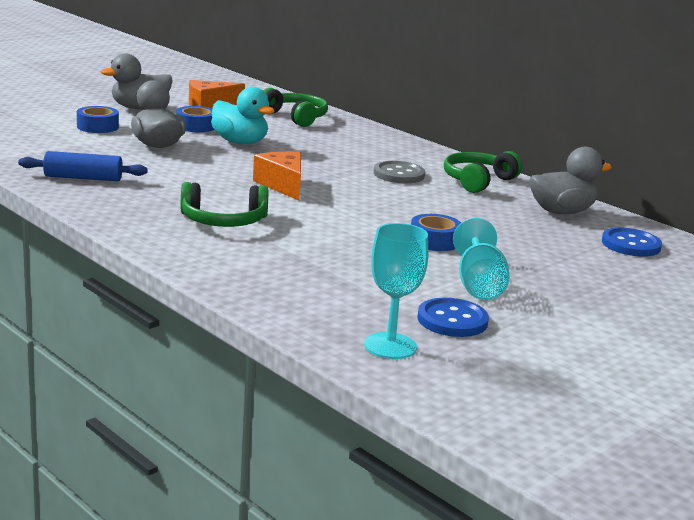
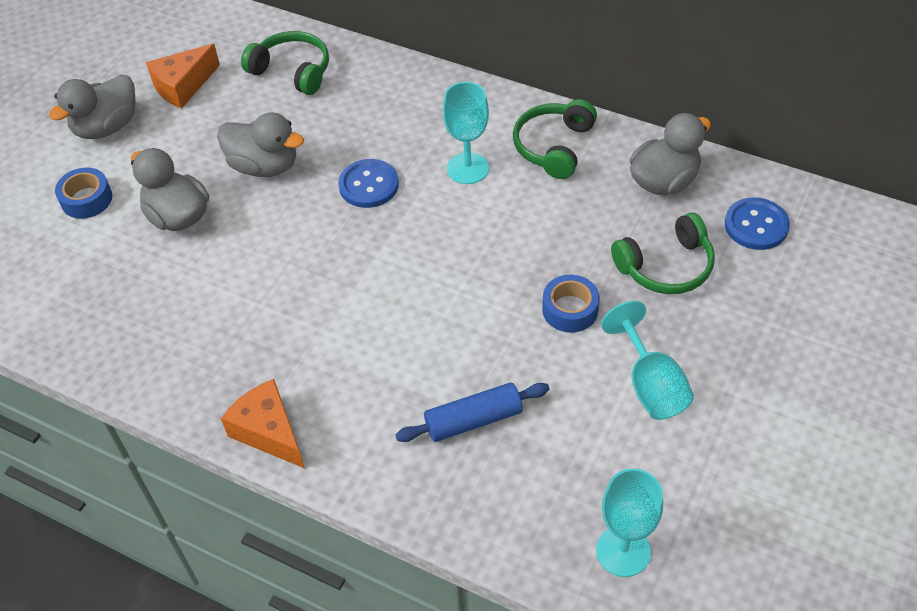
camera: 15 degrees left, 30 degrees up
blue rolling pin [18,151,148,181] -> blue rolling pin moved to [395,383,550,442]
blue tape [176,106,215,132] -> none
green headphones [181,182,268,227] -> green headphones moved to [611,212,715,294]
turquoise duck [211,87,275,144] -> grey duck [217,112,304,177]
orange cheese [253,151,301,200] -> orange cheese moved to [221,379,305,468]
grey button [373,161,425,183] -> turquoise goblet [443,82,489,184]
blue button [417,298,489,337] -> blue button moved to [338,159,399,208]

